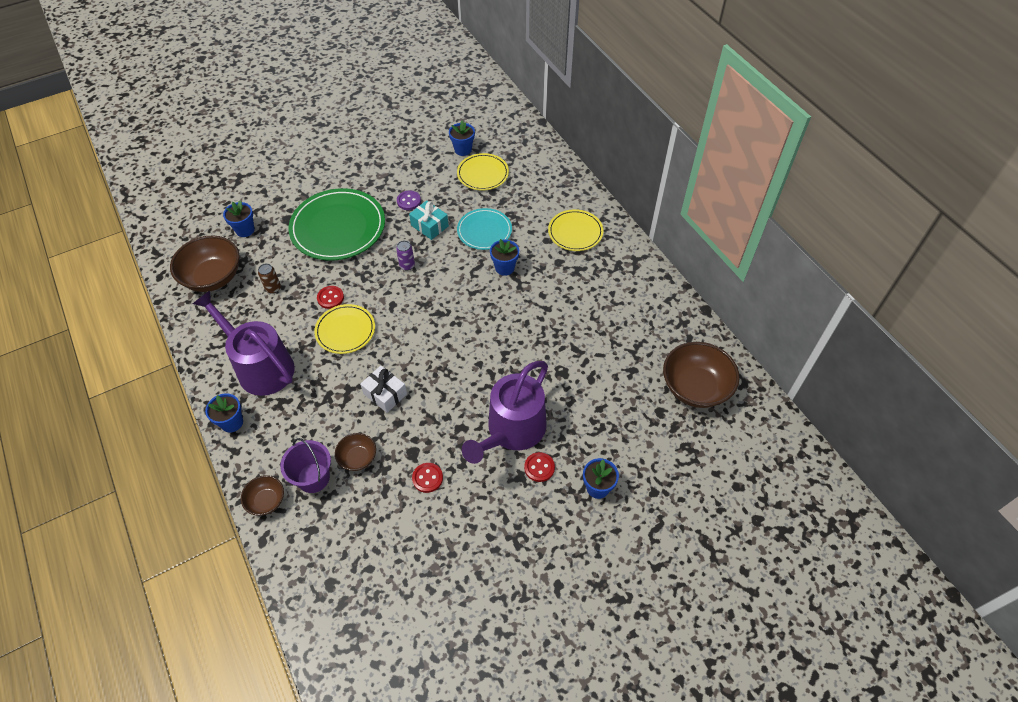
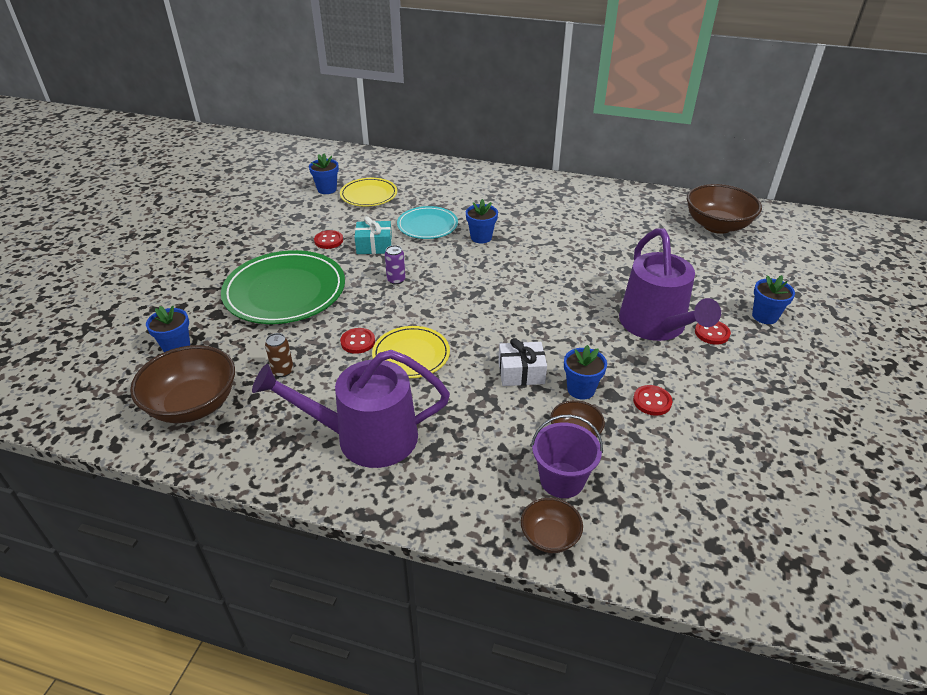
camera: 45 degrees left, 15 degrees down
blue flower pot [205,393,243,433] -> blue flower pot moved to [564,345,607,400]
purple button [397,190,421,210] -> red button [314,230,343,249]
yellow plate [548,209,604,251] -> none

